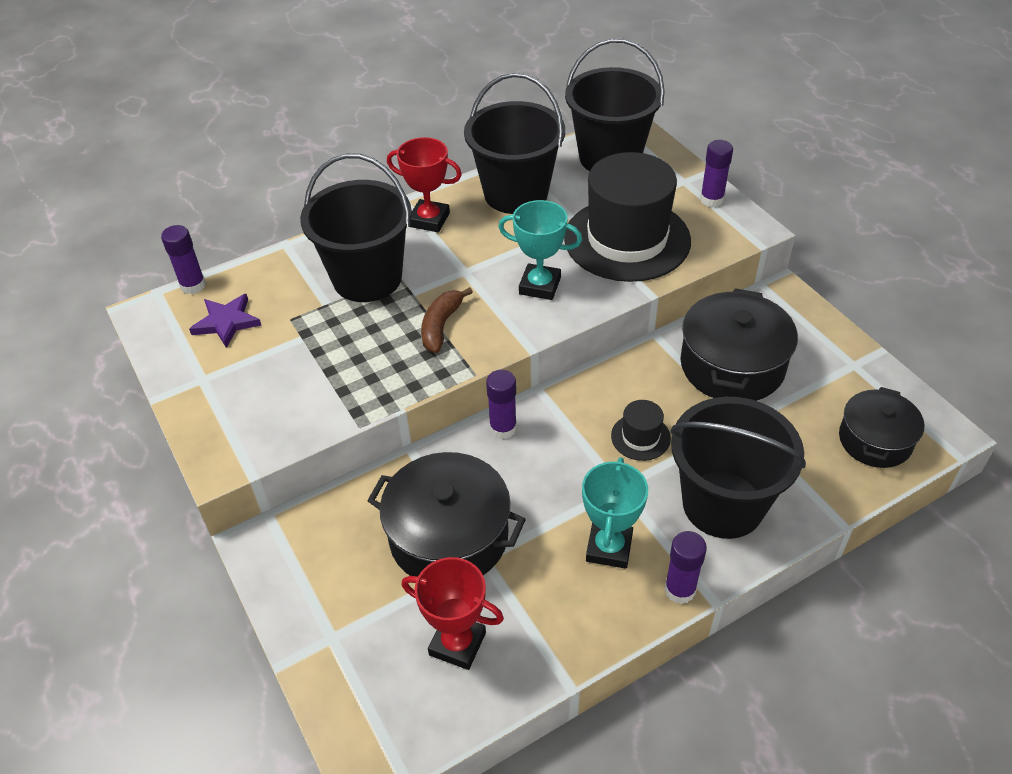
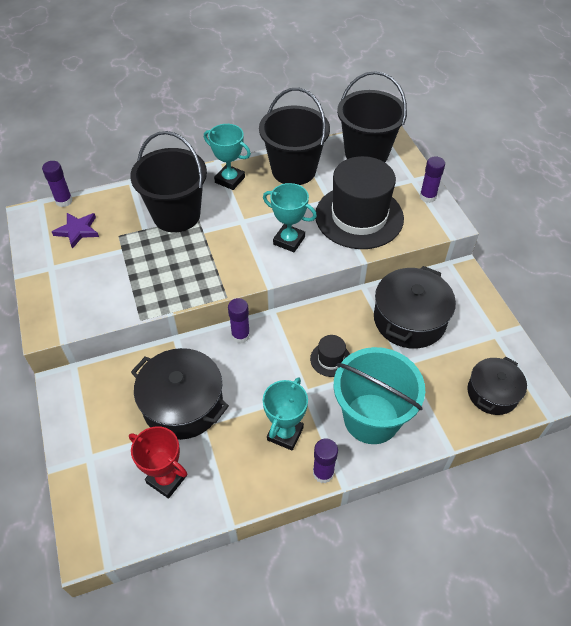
camera: 10 degrees right, 5 degrees up
red trophy [387,137,462,232] -> turquoise trophy [204,124,251,190]
brown banana [421,287,473,353] -> none
black bucket [670,397,806,539] -> turquoise bucket [334,347,425,444]

